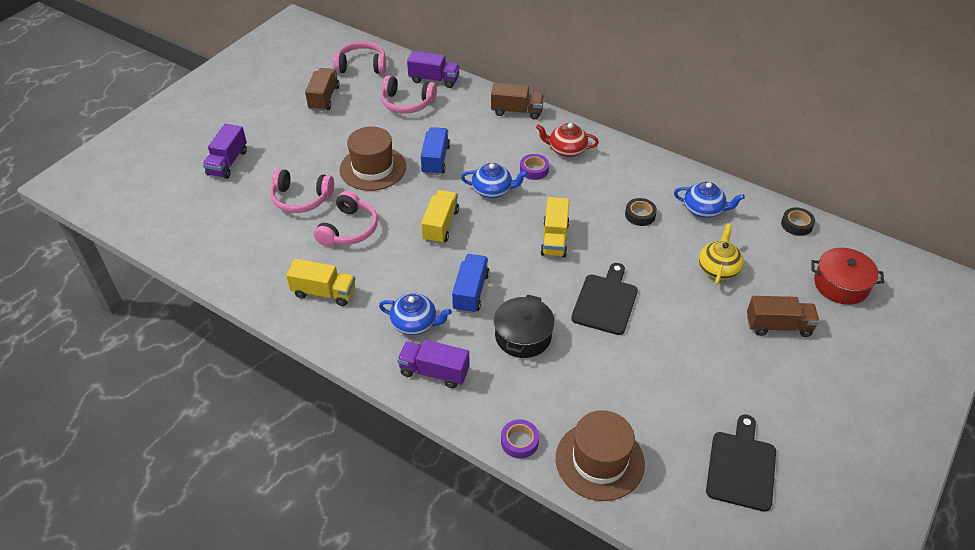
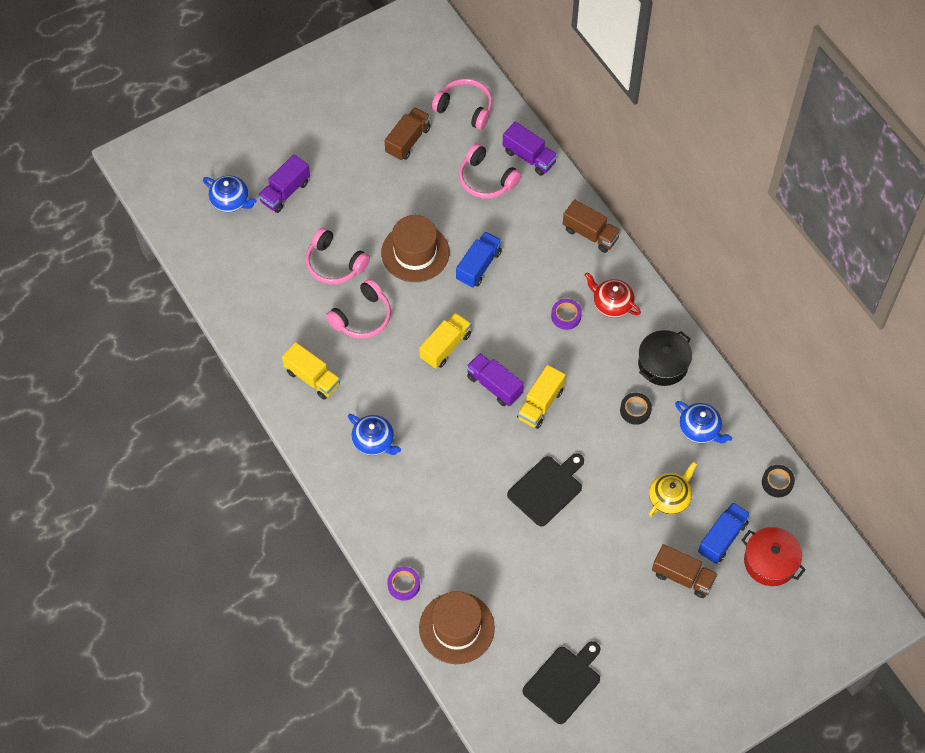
camera: 25 degrees right, 15 degrees up
purple truck [397,340,470,388] -> purple truck moved to [466,353,524,406]
blue truck [452,254,490,314] -> blue truck moved to [698,502,750,564]
blue teapot [461,163,528,198] -> blue teapot moved to [203,175,257,212]
black pot [494,294,555,358] -> black pot moved to [638,330,692,386]

